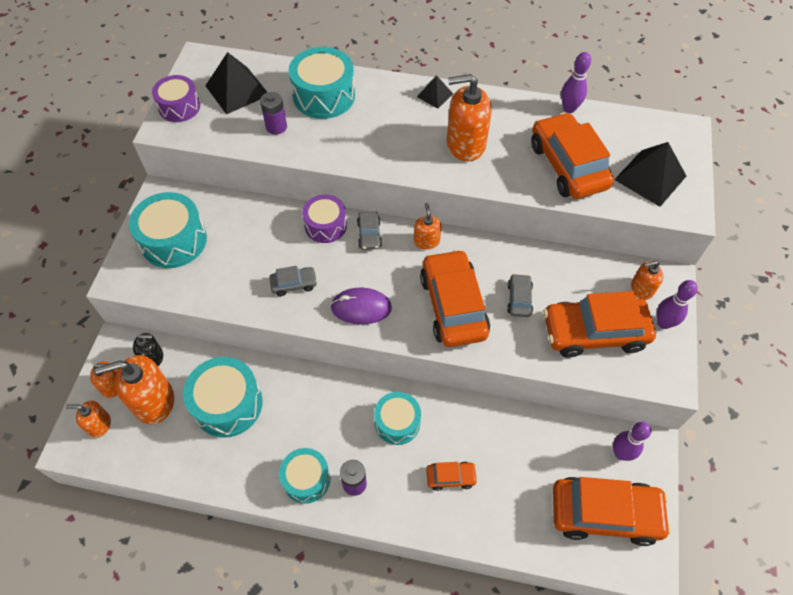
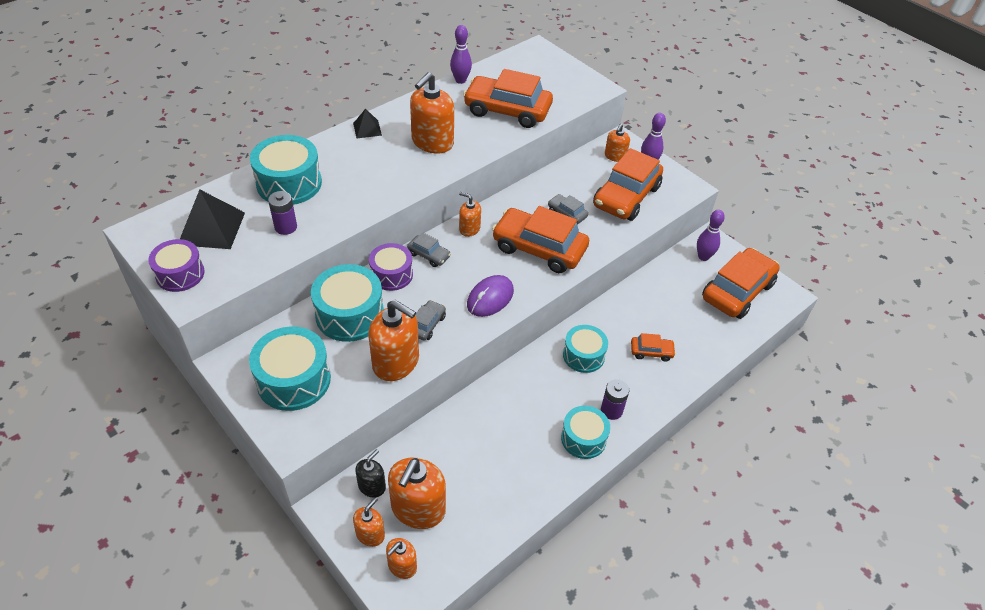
camera: 55 degrees left, 10 degrees down
turquoise drum [183,357,263,438] -> turquoise drum moved to [311,264,384,342]
orange car [426,462,478,491] -> orange car turned 60 degrees clockwise [631,333,676,362]
black pyramid [614,142,686,207] -> none
none -> orange soap dispenser [368,300,419,381]

